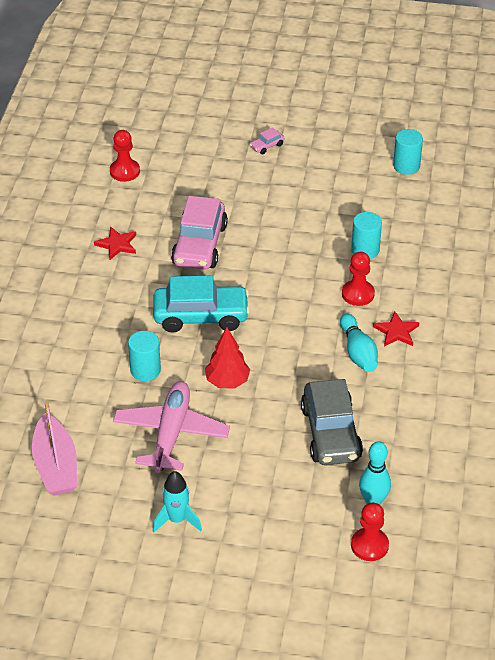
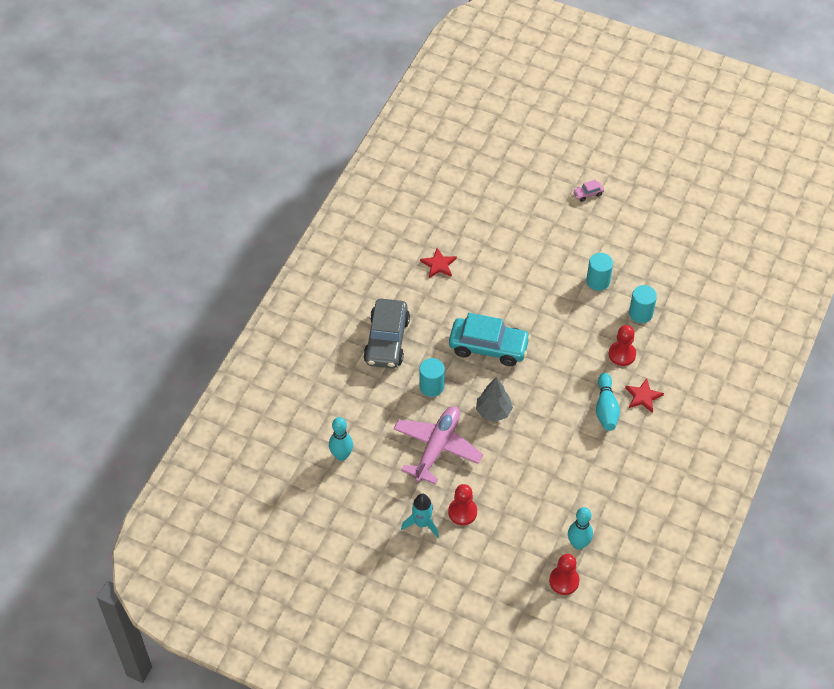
camera: 15 degrees right, 10 degrees up
pink boat [32,401,77,496] -> turquoise bowling pin [329,417,353,461]
red pawn [110,130,140,182] -> red pawn moved to [448,484,477,525]
pink car [171,196,228,270] -> none
red tree [205,327,250,388] -> grey tree [476,377,513,422]
grey car [301,379,363,465] -> grey car moved to [363,299,410,368]
turquoise cylinder [393,129,423,175] -> turquoise cylinder moved to [586,253,613,291]

